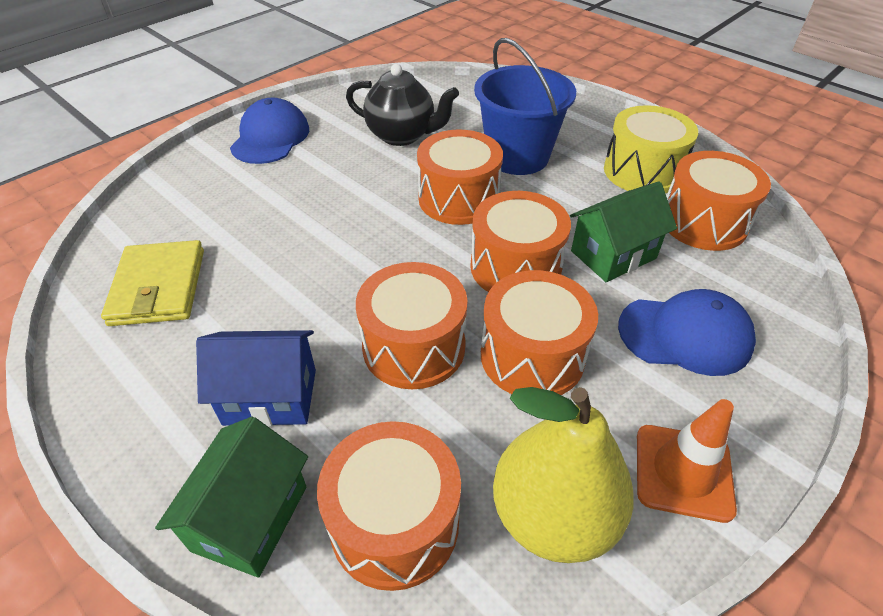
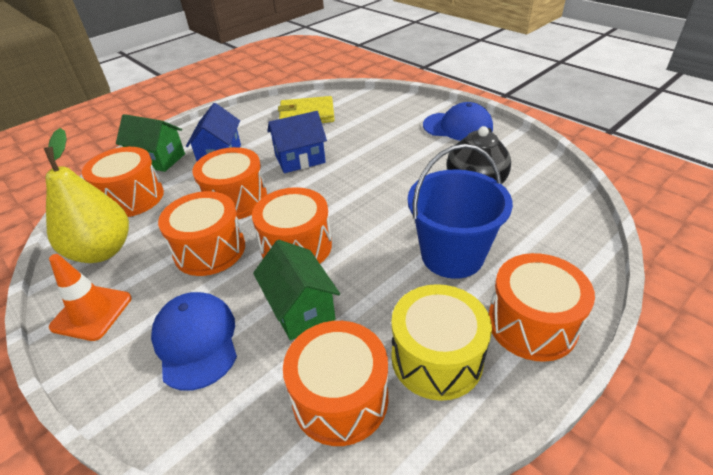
camera: 95 degrees right, 5 degrees down
orange drum [417,130,503,225] -> orange drum moved to [489,253,595,362]
blue cap [618,289,756,376] -> blue cap turned 150 degrees clockwise [151,292,237,391]
none -> blue house [267,111,327,173]

